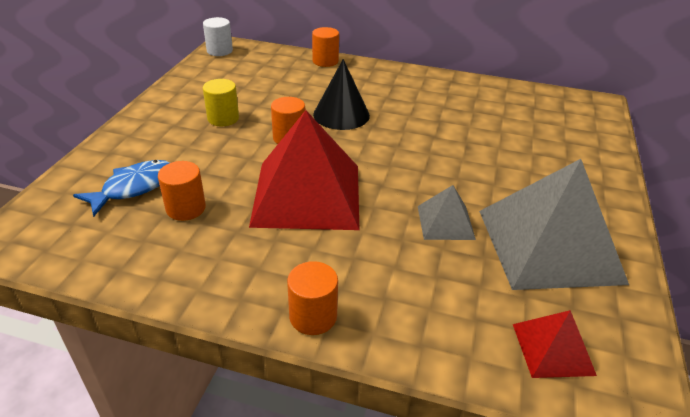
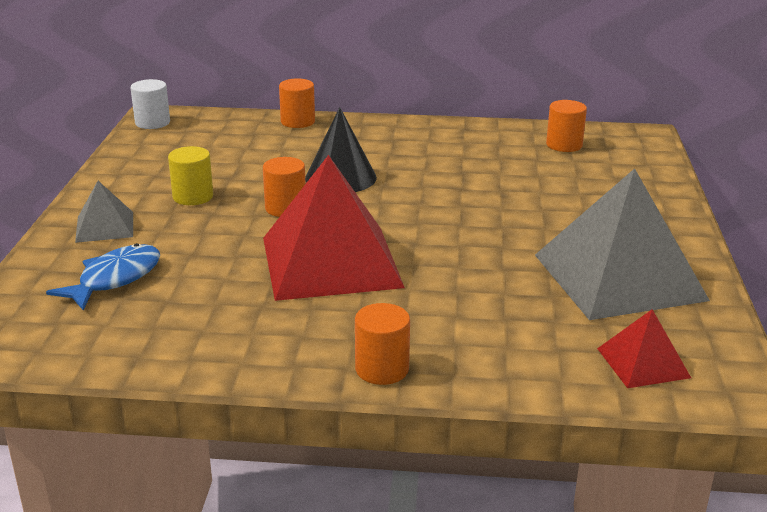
camera: 10 degrees left, 10 degrees down
orange cylinder [158,161,206,221] -> orange cylinder moved to [546,100,587,152]
grey pyramid [418,185,476,240] -> grey pyramid moved to [75,181,133,243]

